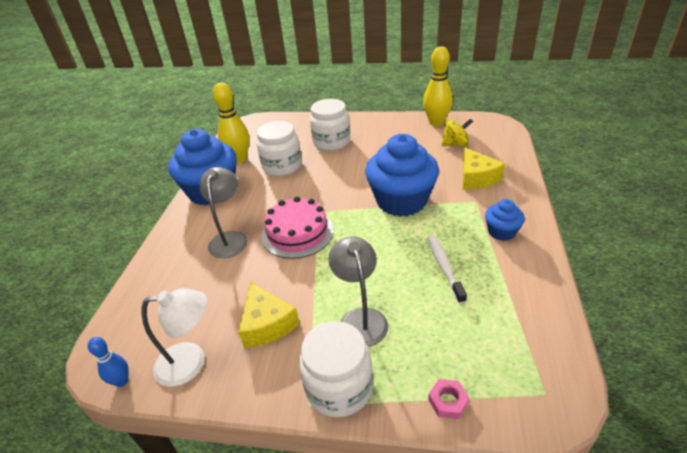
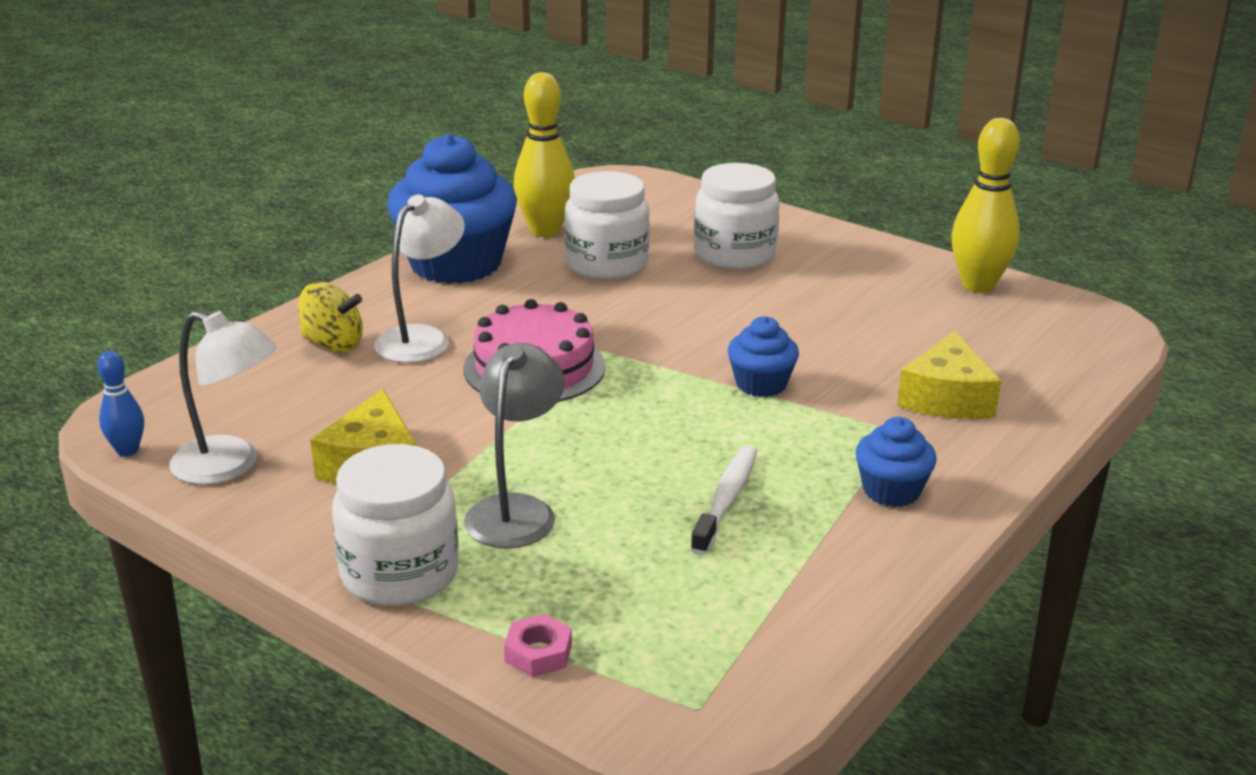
camera: 25 degrees right, 10 degrees down
grey lamp [200,167,248,258] -> white lamp [374,194,465,363]
blue cupcake [365,134,439,217] -> blue cupcake [728,316,799,397], size x0.48
yellow spinning top [441,119,473,146] -> yellow spinning top moved to [298,282,363,352]

